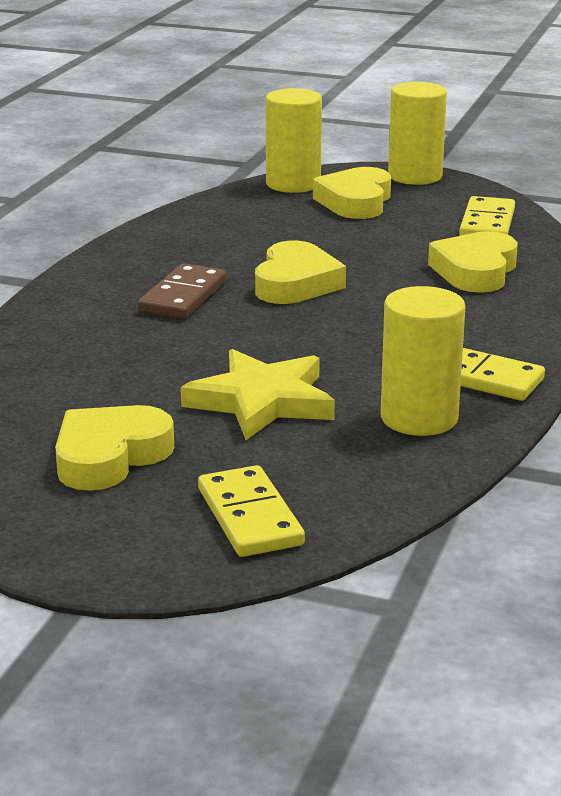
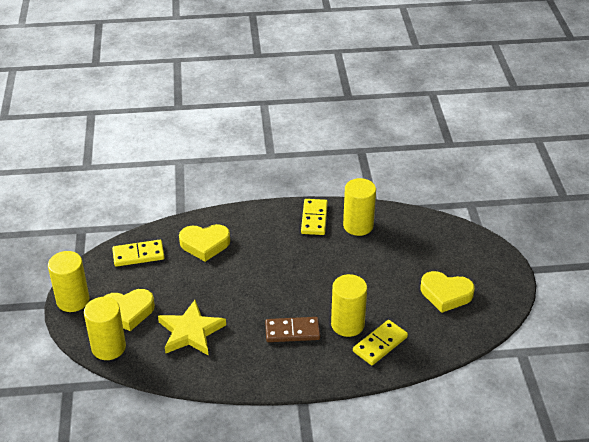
camera: 115 degrees left, 15 degrees up
yellow star [181,349,335,440] -> yellow star moved to [158,300,226,356]
yellow domino [198,465,305,557] -> yellow domino moved to [353,320,408,365]
yellow heart [255,241,346,304] -> none
none -> yellow cylinder [331,274,367,337]

